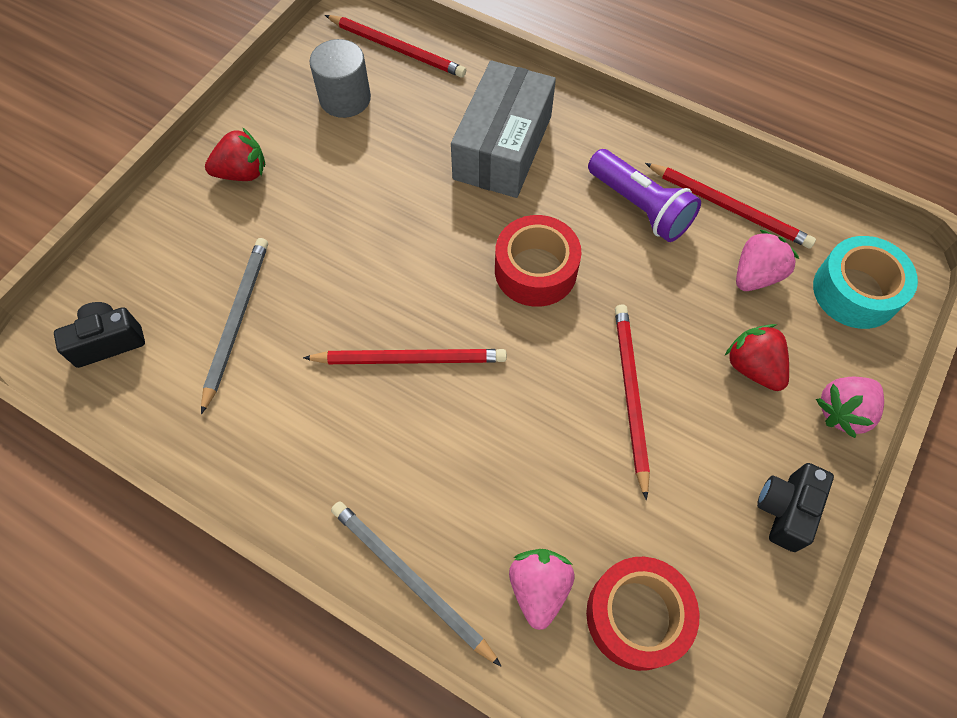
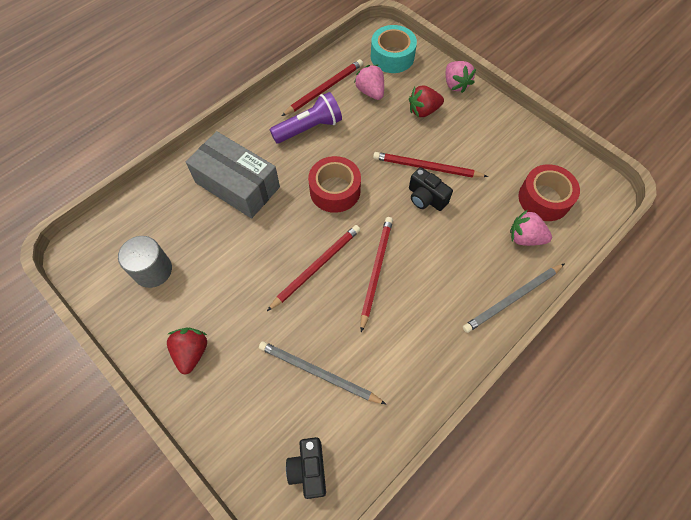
camera: 75 degrees left, 0 degrees up
red pencil [325,15,466,78] -> red pencil moved to [267,225,360,311]
black camera [757,463,834,552] -> black camera moved to [409,167,453,211]

